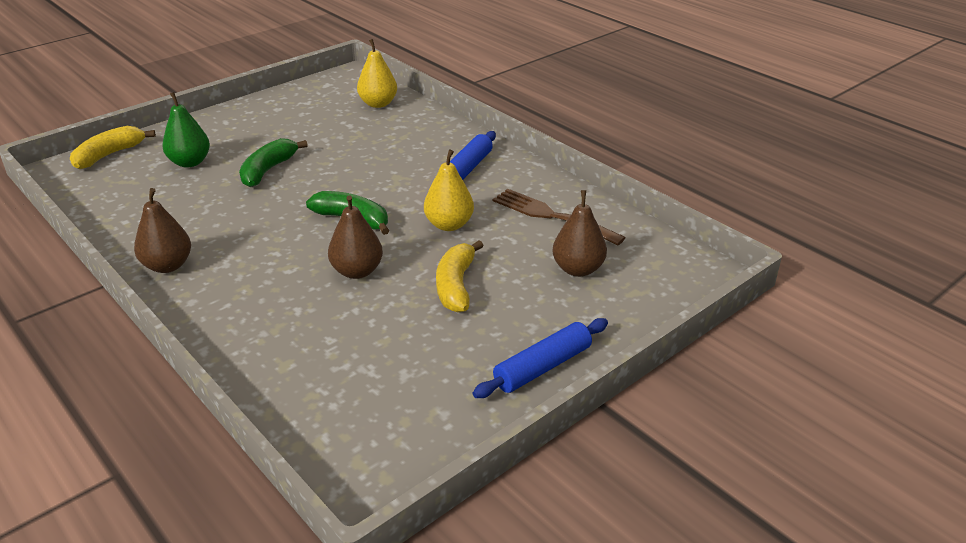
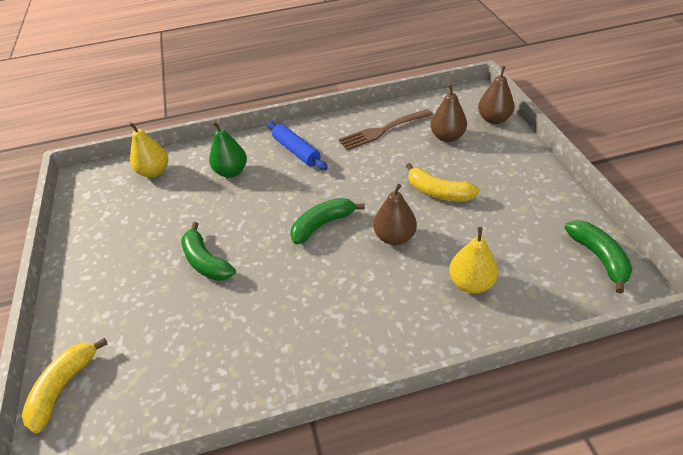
camera: 60 degrees left, 10 degrees up
yellow banana [70,126,156,169] -> yellow banana turned 45 degrees clockwise [22,338,108,433]
brown pear [134,188,191,273] -> brown pear moved to [478,66,514,124]
green pear [162,92,210,168] -> green pear moved to [209,121,247,177]
yellow pear [424,149,474,231] -> yellow pear moved to [449,227,498,294]
blue rolling pin [473,318,608,398] -> none
none -> green banana [565,220,633,294]

